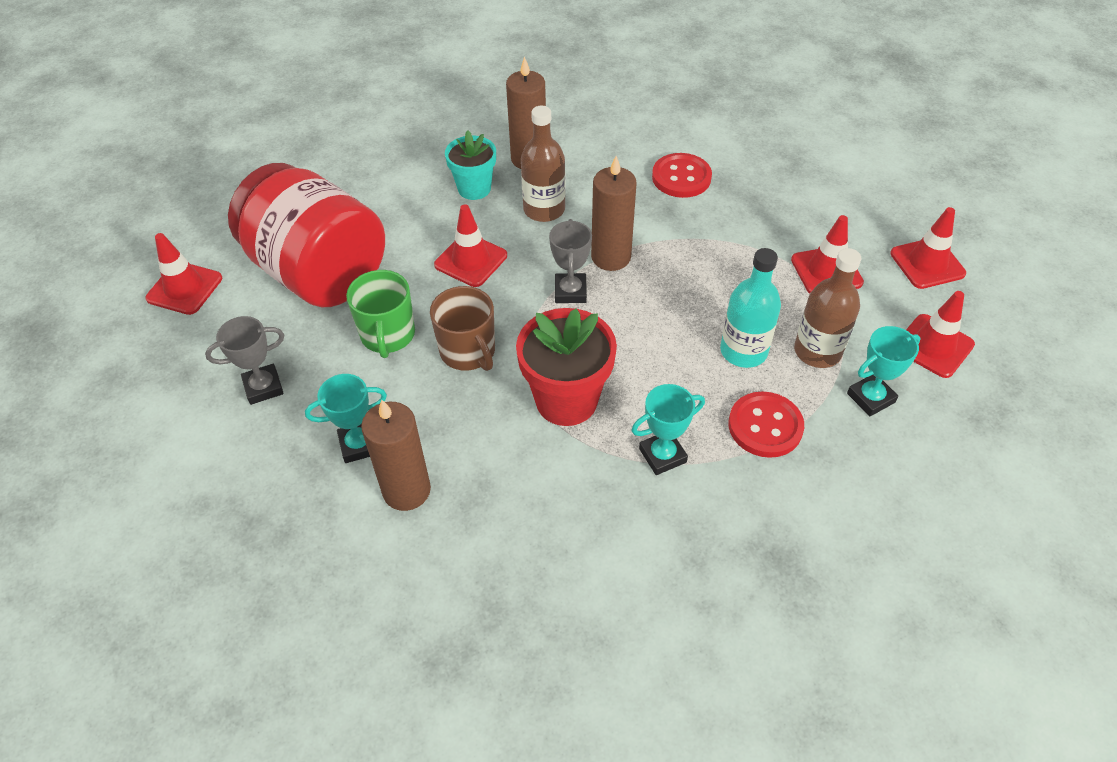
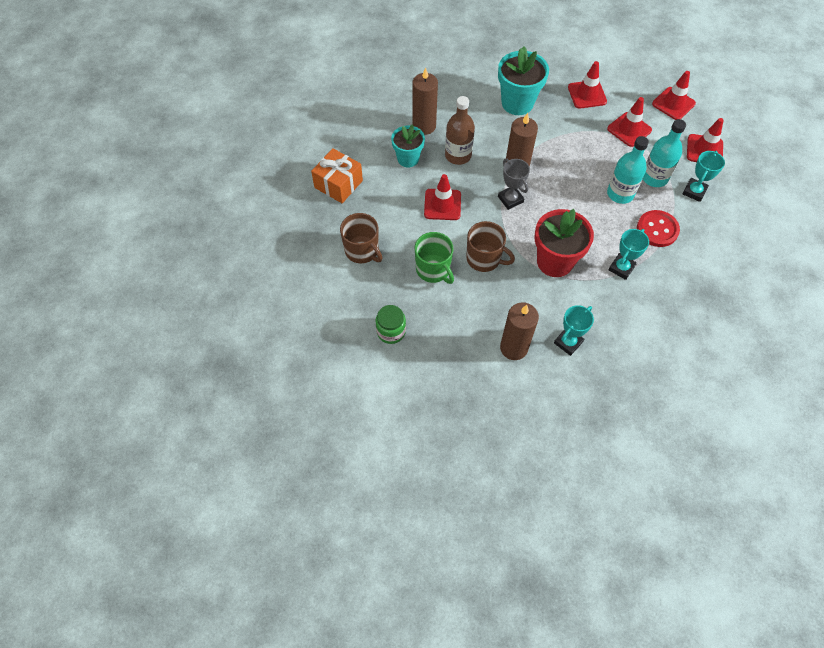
camera: 30 degrees left, 10 degrees up
red traffic cone [145,233,222,315] -> red traffic cone moved to [568,61,607,109]
grey trophy [205,316,284,405] -> green jar [375,305,406,344]
red jar [228,163,385,307] -> brown mug [340,213,382,263]
turquoise trophy [305,374,387,463] -> turquoise trophy moved to [554,305,594,356]
red button [652,153,712,198] -> turquoise flower pot [498,47,549,115]
brown bottle [794,248,861,368] -> turquoise bottle [643,119,686,187]
none -> orange gift [311,148,363,203]

